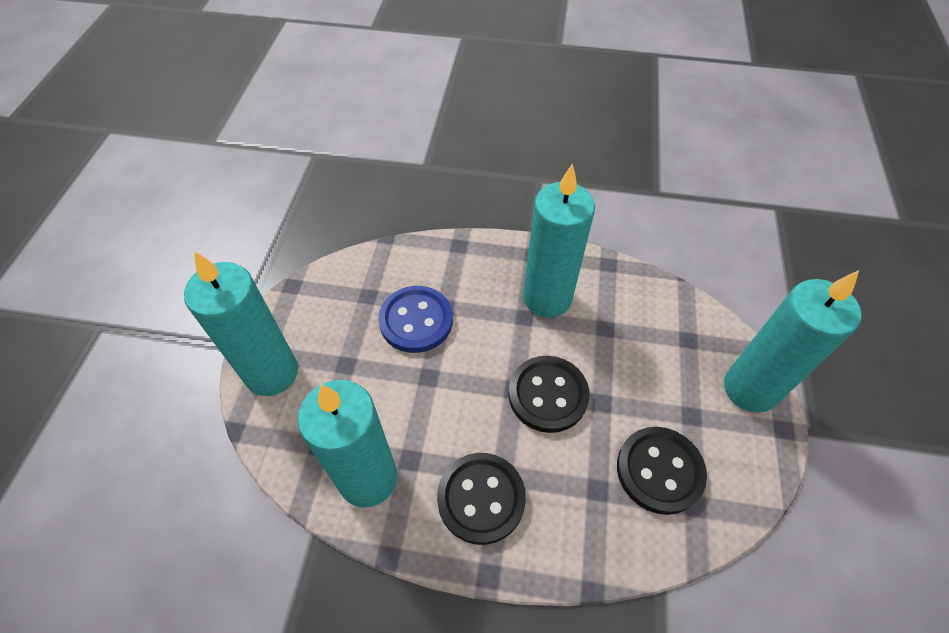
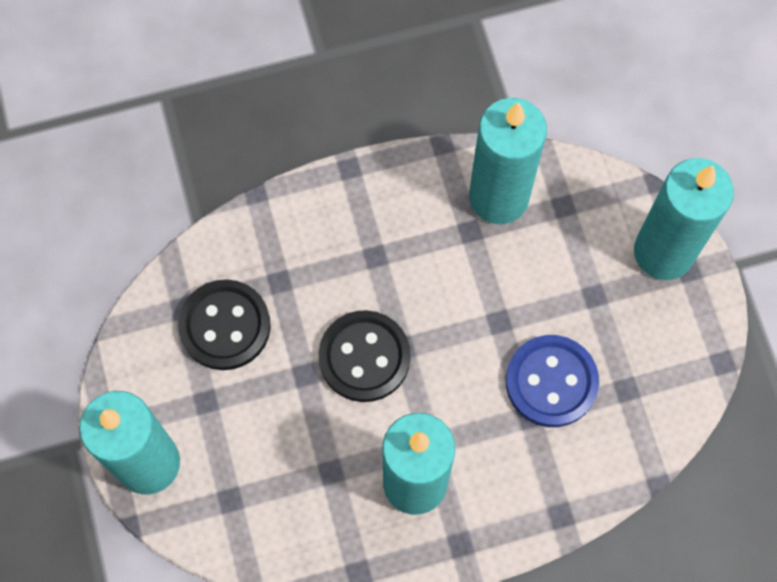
camera: 155 degrees right, 15 degrees up
black button [437,453,526,545] -> none

